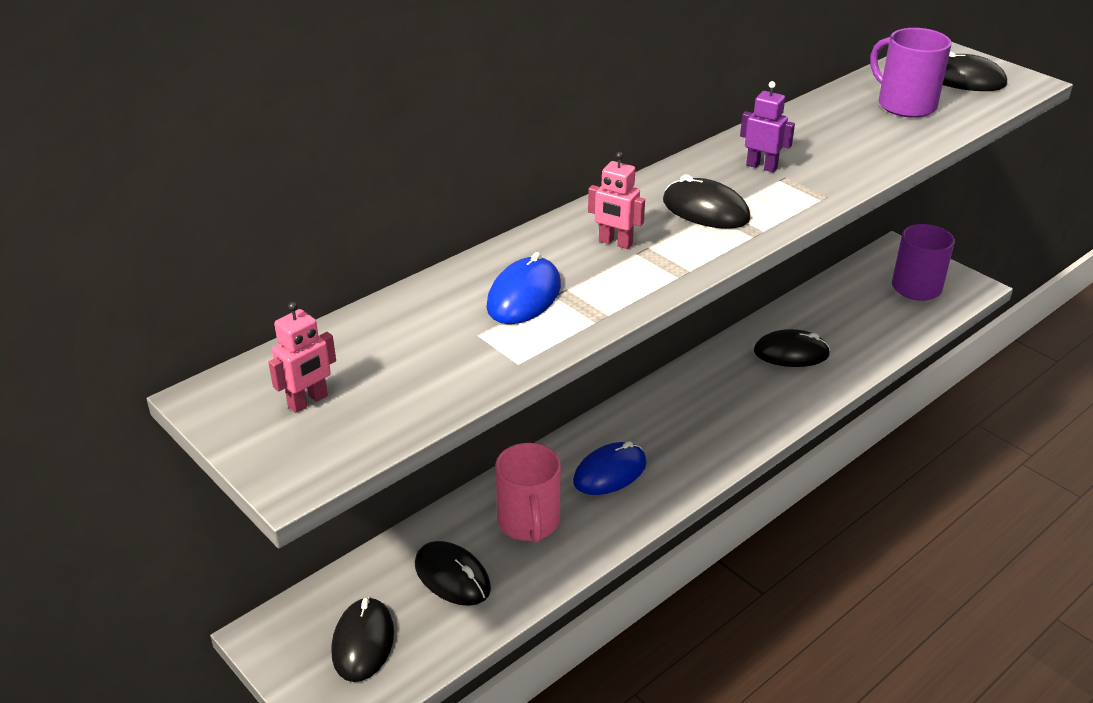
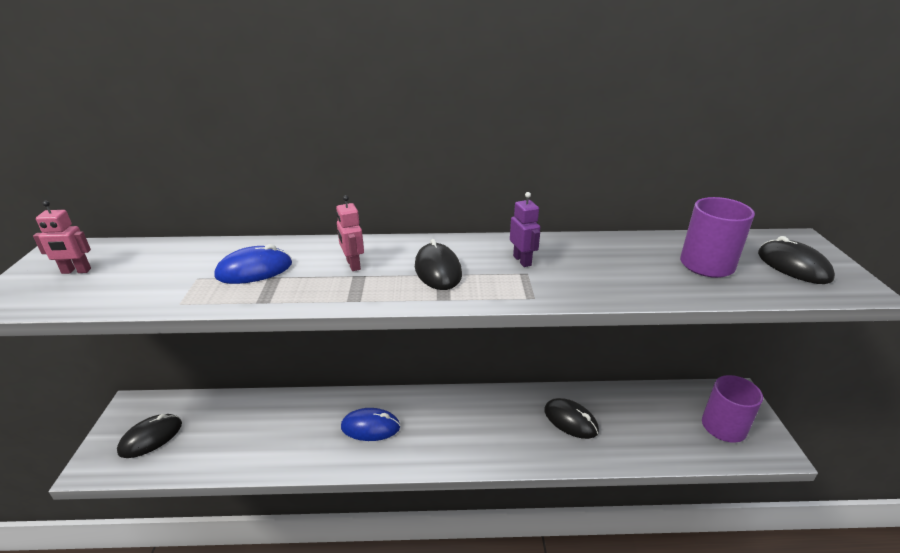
camera: 40 degrees right, 5 degrees down
black mouse [415,541,491,606] -> none
pink mug [495,443,561,543] -> none

